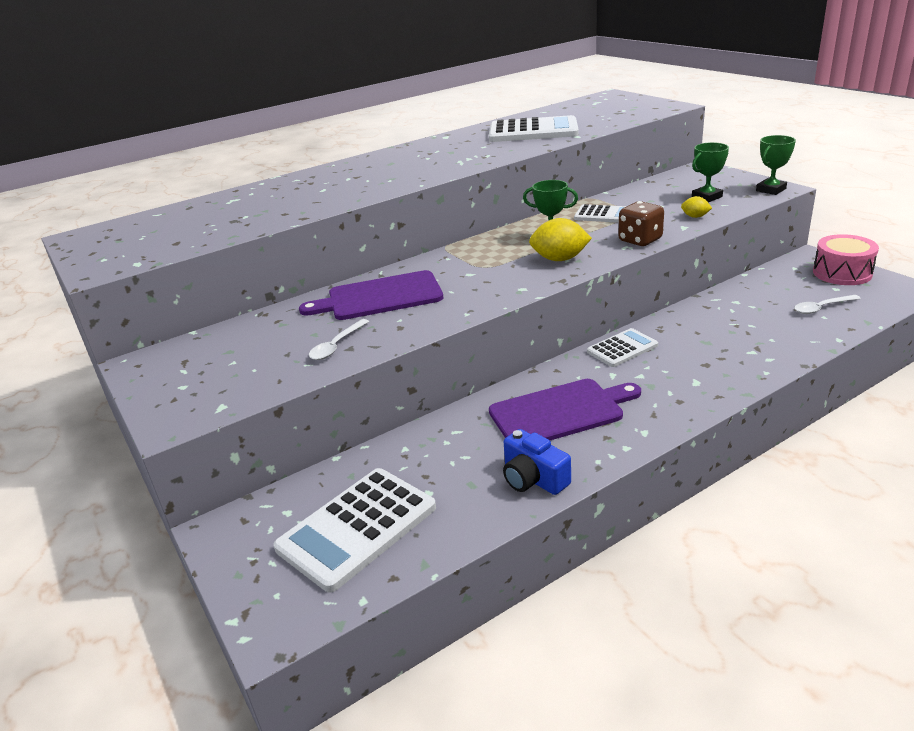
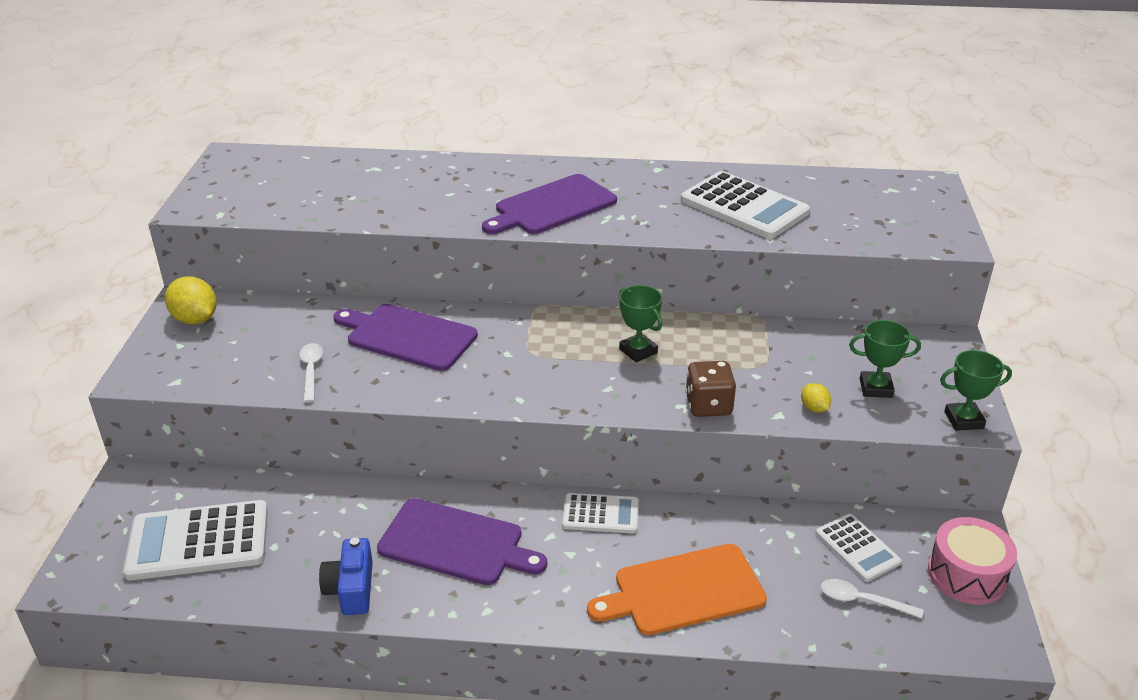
camera: 35 degrees right, 5 degrees up
white spoon [309,319,369,360] -> white spoon turned 105 degrees clockwise [299,343,323,403]
yellow lemon [529,218,592,261] -> yellow lemon moved to [165,276,217,324]
white calculator [574,204,626,223] -> white calculator moved to [815,514,902,582]
none -> purple cutting board [482,174,617,234]
none -> orange cutting board [587,544,767,635]

